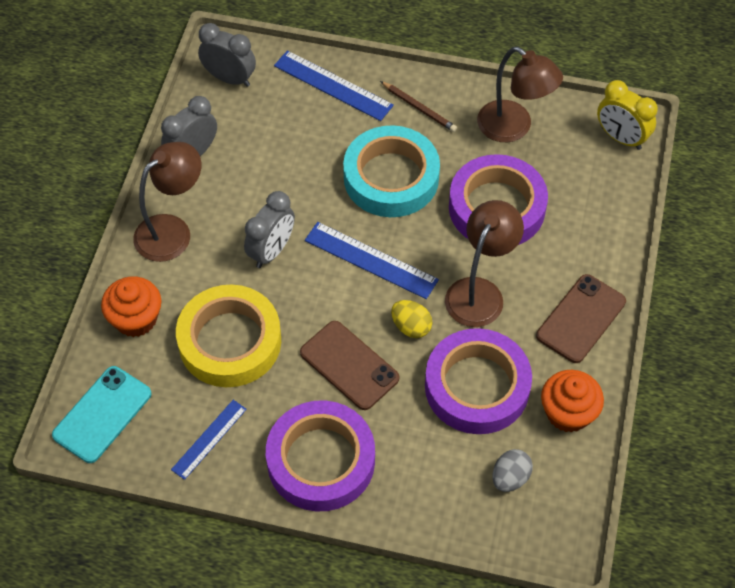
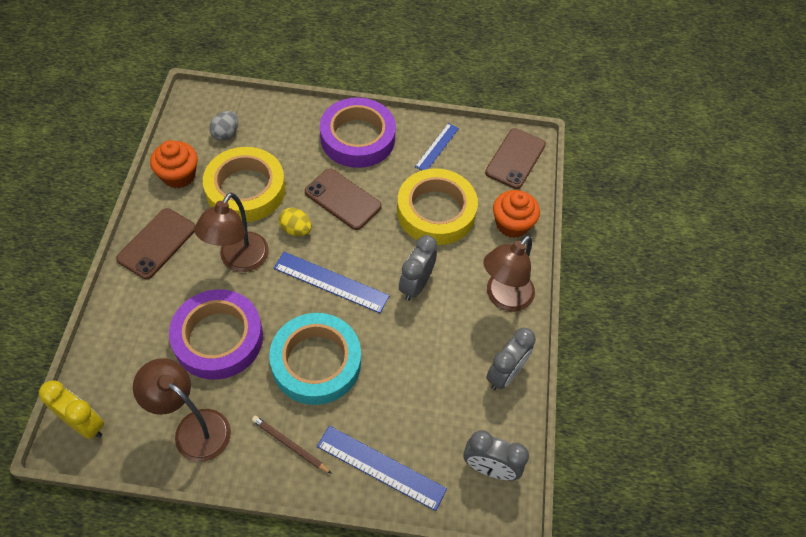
camera: 170 degrees right, 0 degrees up
turquoise phone [52,366,151,463] -> brown phone [485,128,546,189]
purple tape [425,328,532,434] -> yellow tape [203,147,286,222]

